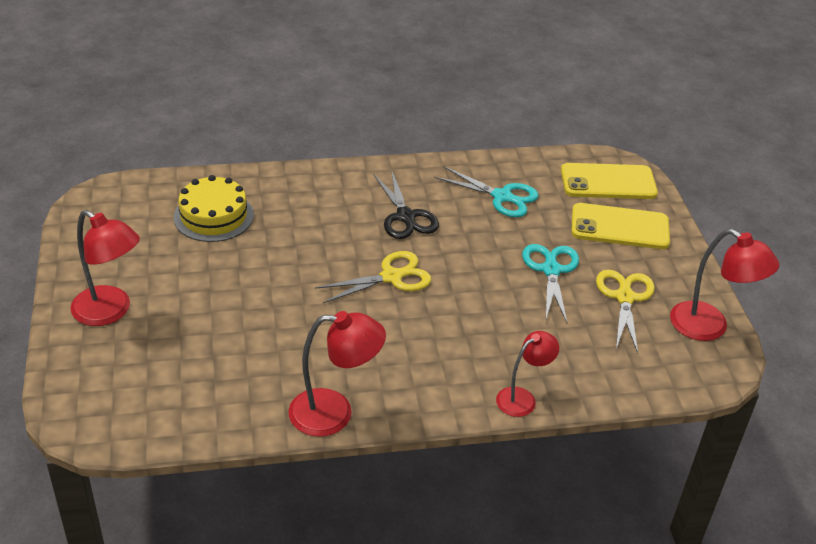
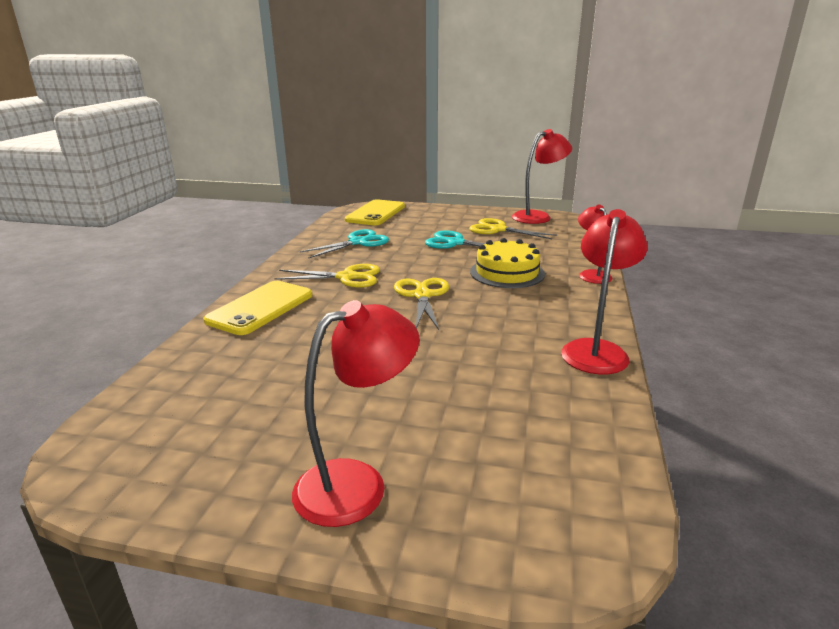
camera: 65 degrees left, 15 degrees down
yellow cake [173,175,254,242] -> yellow cake moved to [470,238,545,288]
black scissors [373,170,439,239] -> yellow scissors [274,264,380,288]
yellow phone [571,203,670,249] -> yellow phone moved to [203,281,312,335]

